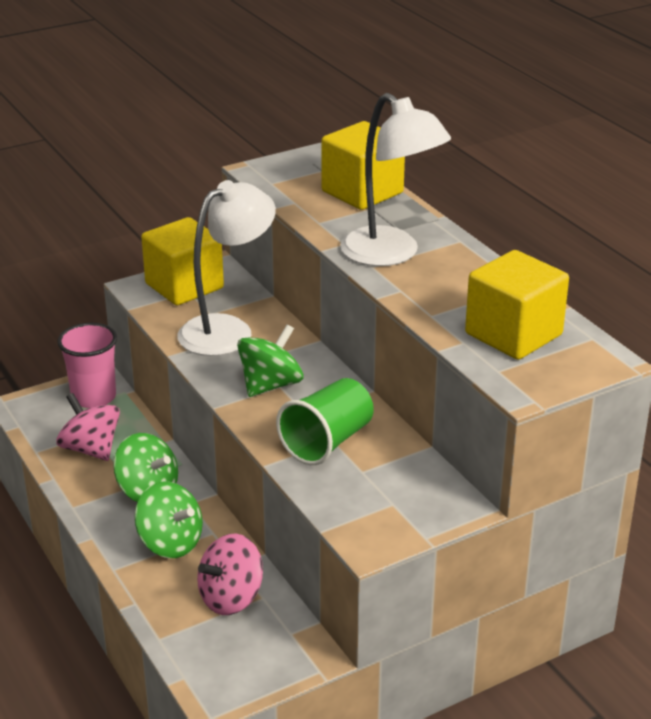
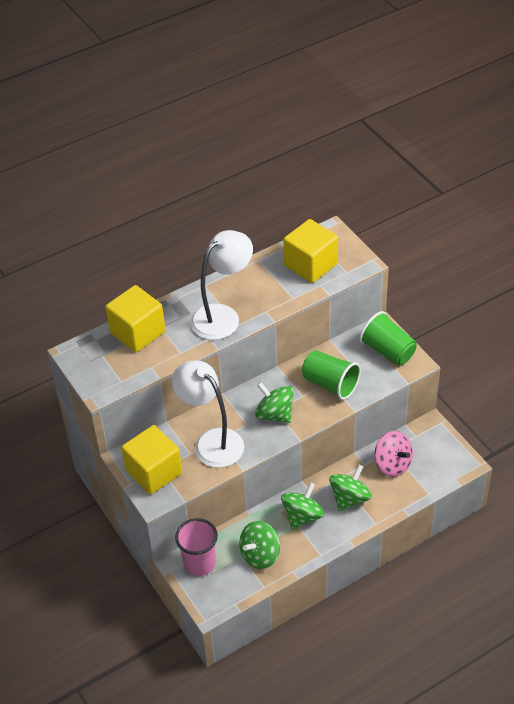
camera: 90 degrees left, 15 degrees up
pink spinning top [56,393,120,461] -> green spinning top [239,521,280,569]
none -> green cup [359,311,417,365]

